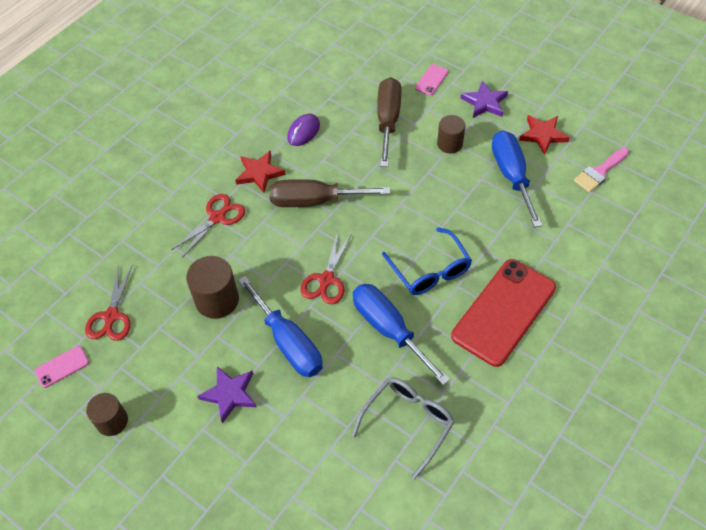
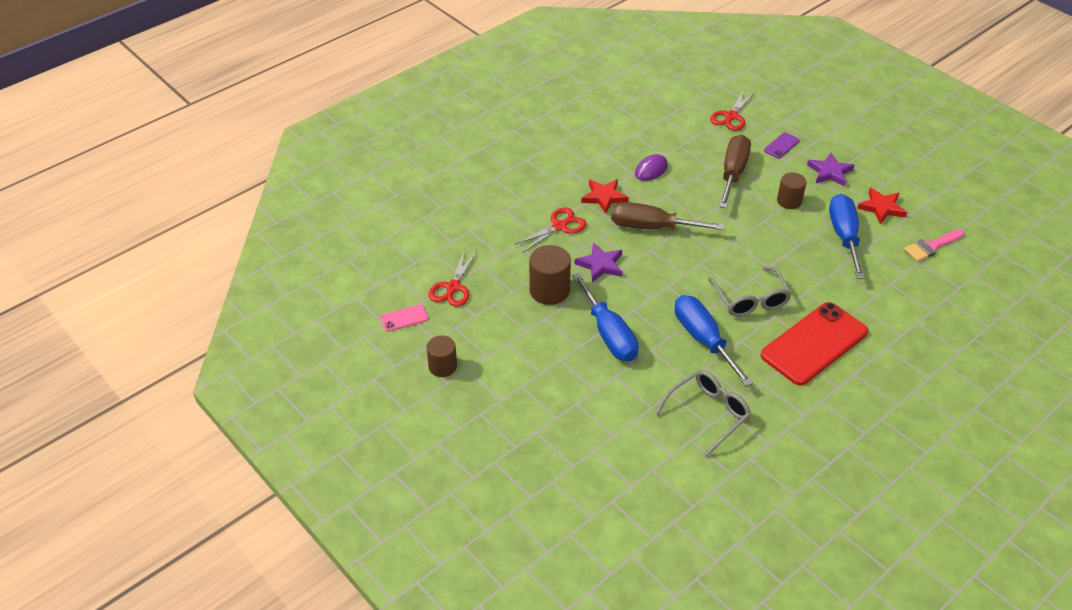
camera: 10 degrees right, 10 degrees down
purple star [197,366,257,424] -> purple star moved to [575,243,622,282]
red scissors [301,232,352,304] -> red scissors moved to [710,90,755,131]
blue glasses [382,228,472,295] -> grey glasses [708,266,791,317]
pink phone [415,64,448,95] -> purple phone [764,132,800,158]

